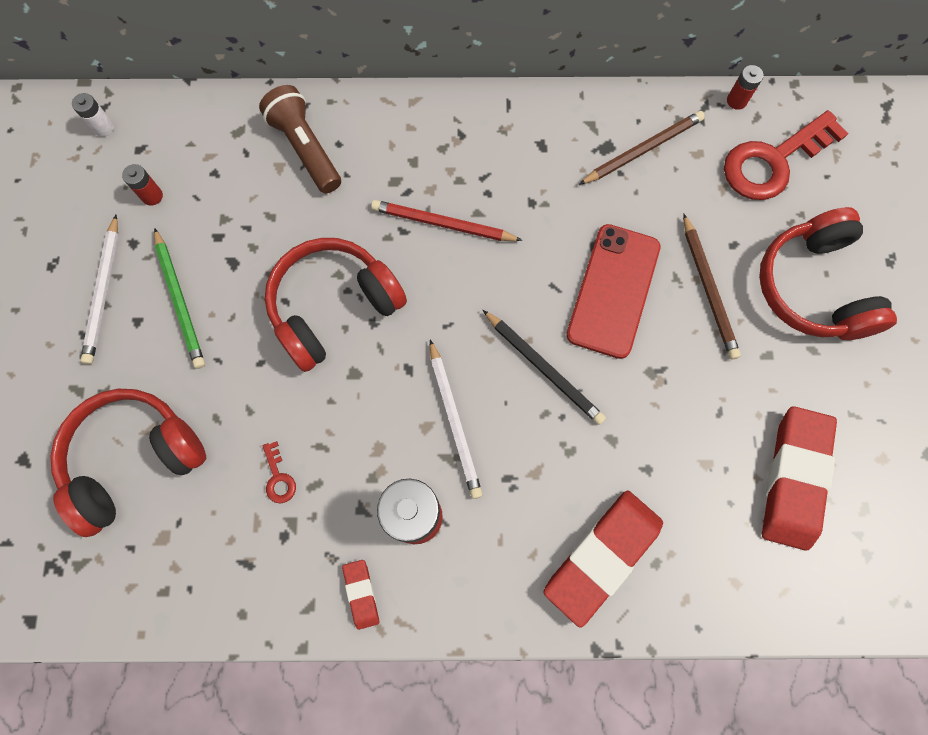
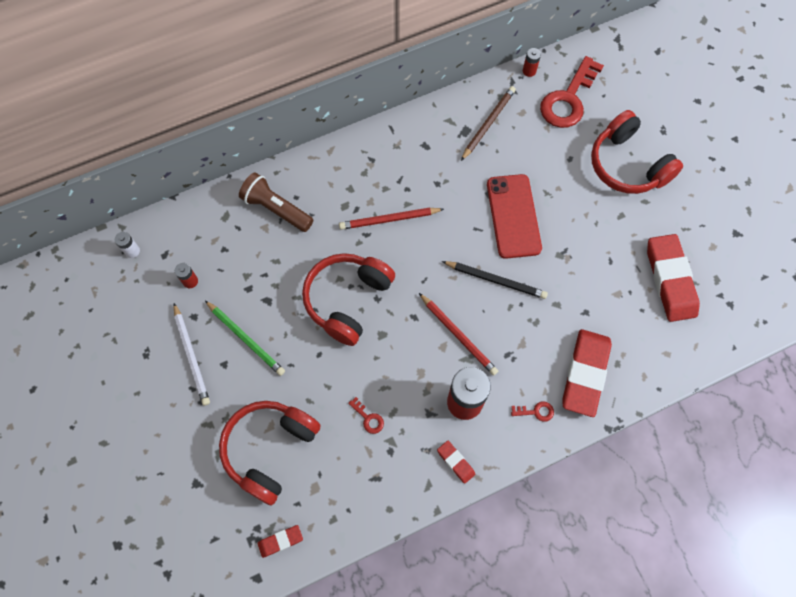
camera: 25 degrees left, 5 degrees down
white pencil [430,339,482,499] -> red pencil [419,293,498,376]
brown pencil [683,213,741,359] -> none
none -> red eraser [257,525,303,558]
none -> red key [511,401,554,422]

